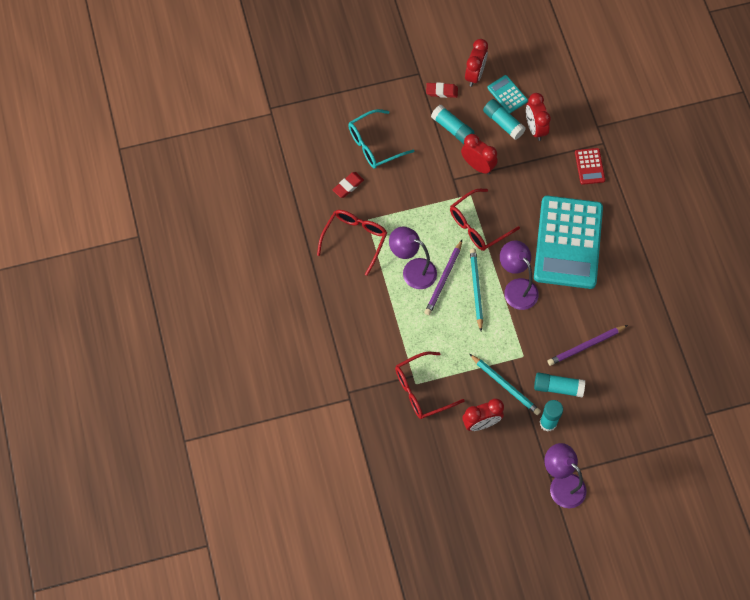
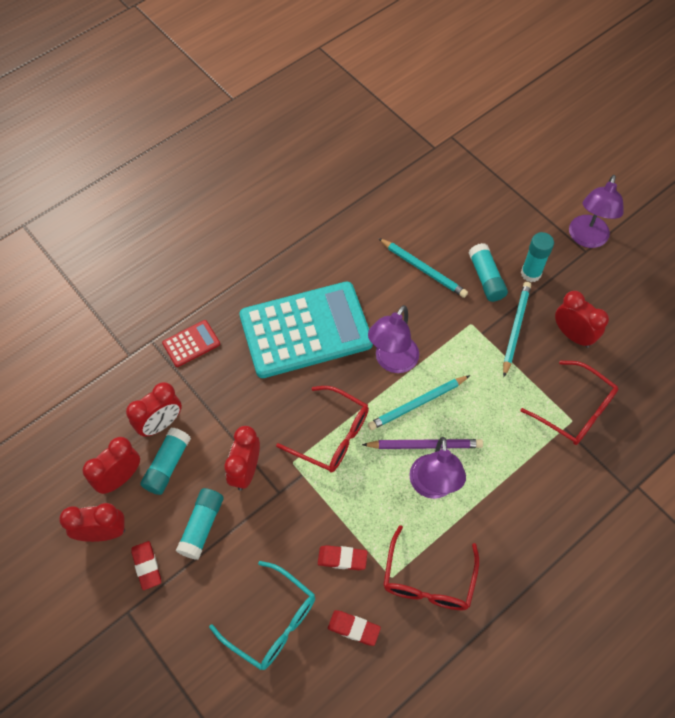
camera: 115 degrees left, 5 degrees down
red glasses [317,210,387,276] -> red glasses turned 75 degrees counterclockwise [383,525,479,610]
turquoise calculator [487,75,528,113] -> red clock [83,437,140,494]
purple pencil [548,325,628,366] -> turquoise pencil [378,238,468,298]
none -> red eraser [318,545,367,570]

